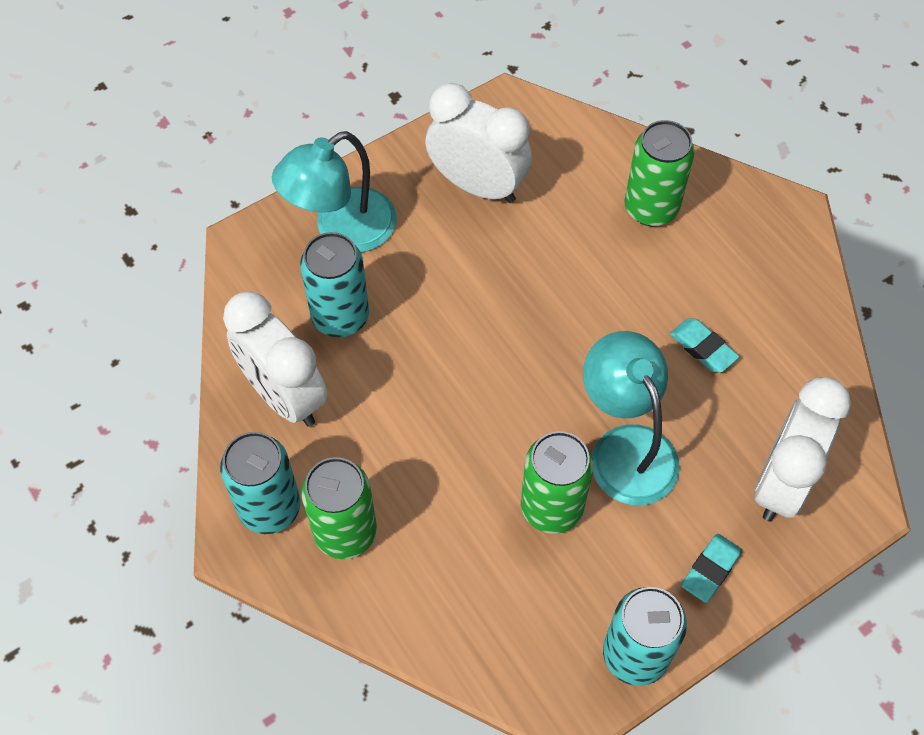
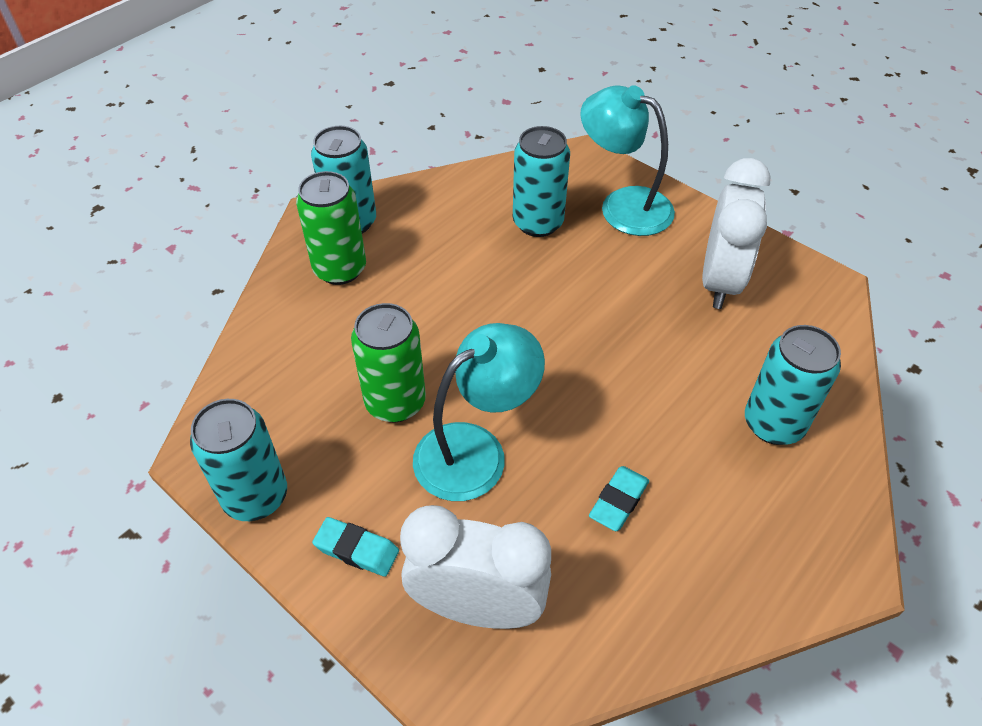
camera: 75 degrees right, 10 degrees down
white clock [223,291,328,427] -> none
green can [625,120,695,226] -> turquoise can [745,325,841,445]

